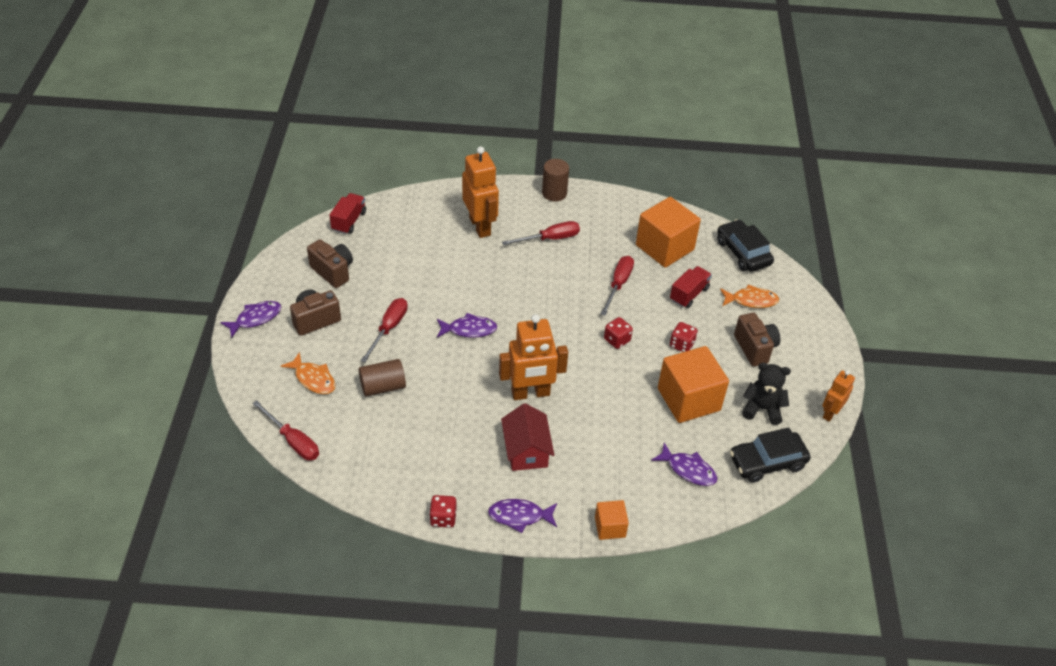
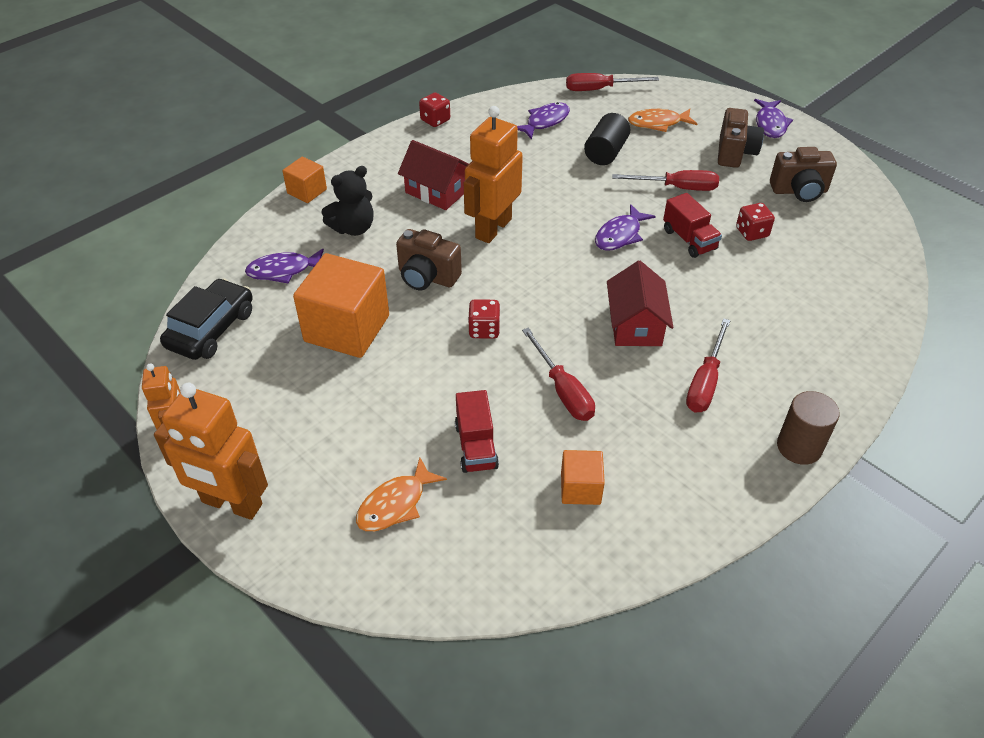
camera: 135 degrees right, 0 degrees up
red truck [329,193,366,234] -> red truck moved to [663,193,722,258]
brown cylinder [359,359,406,396] -> black cylinder [584,113,630,165]
red screwdriver [361,298,408,362] -> red screwdriver turned 60 degrees counterclockwise [612,170,719,191]
orange robot [462,146,499,238] -> orange robot moved to [154,383,268,520]
purple fish [488,499,557,533] -> purple fish moved to [517,102,570,140]
orange cube [636,197,701,268] -> orange cube [561,450,605,505], size x0.51
red dice [670,322,698,352] -> red dice moved to [736,203,775,241]
black car [717,219,774,272] -> none
brown camera [734,313,780,367] -> brown camera moved to [396,229,462,290]
black teddy bear [742,363,791,425] -> black teddy bear moved to [322,166,373,236]
none -> red house [607,261,674,346]

